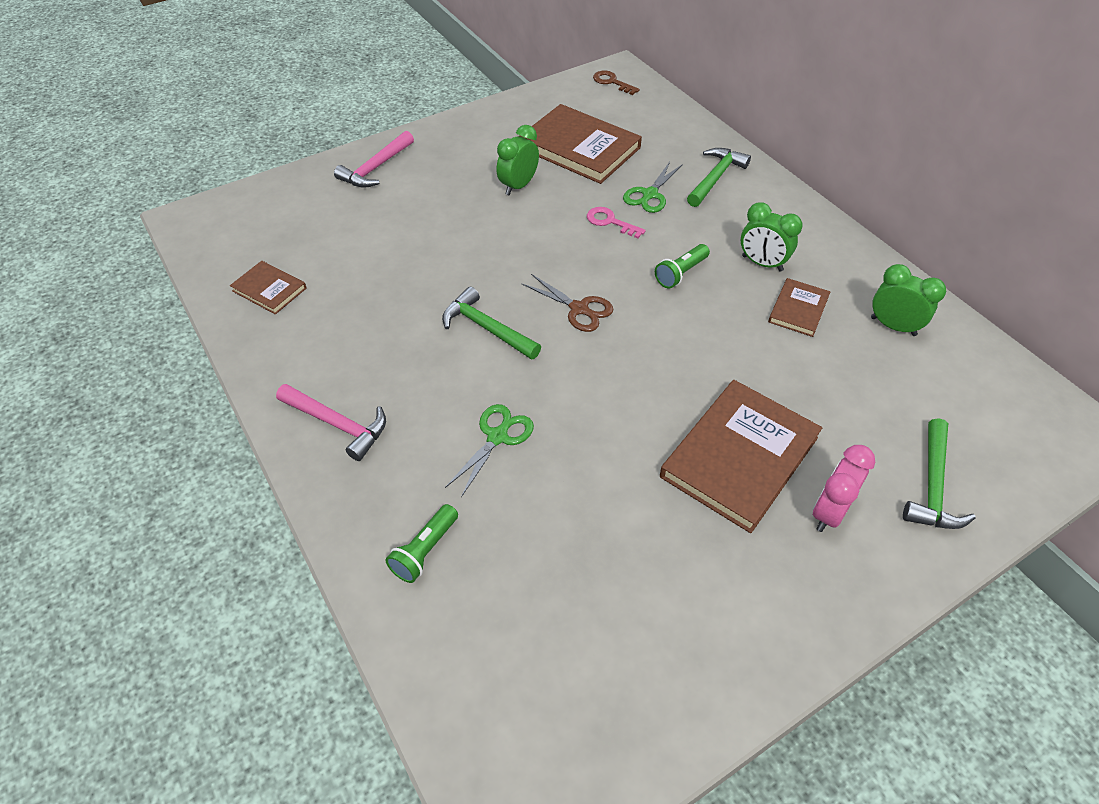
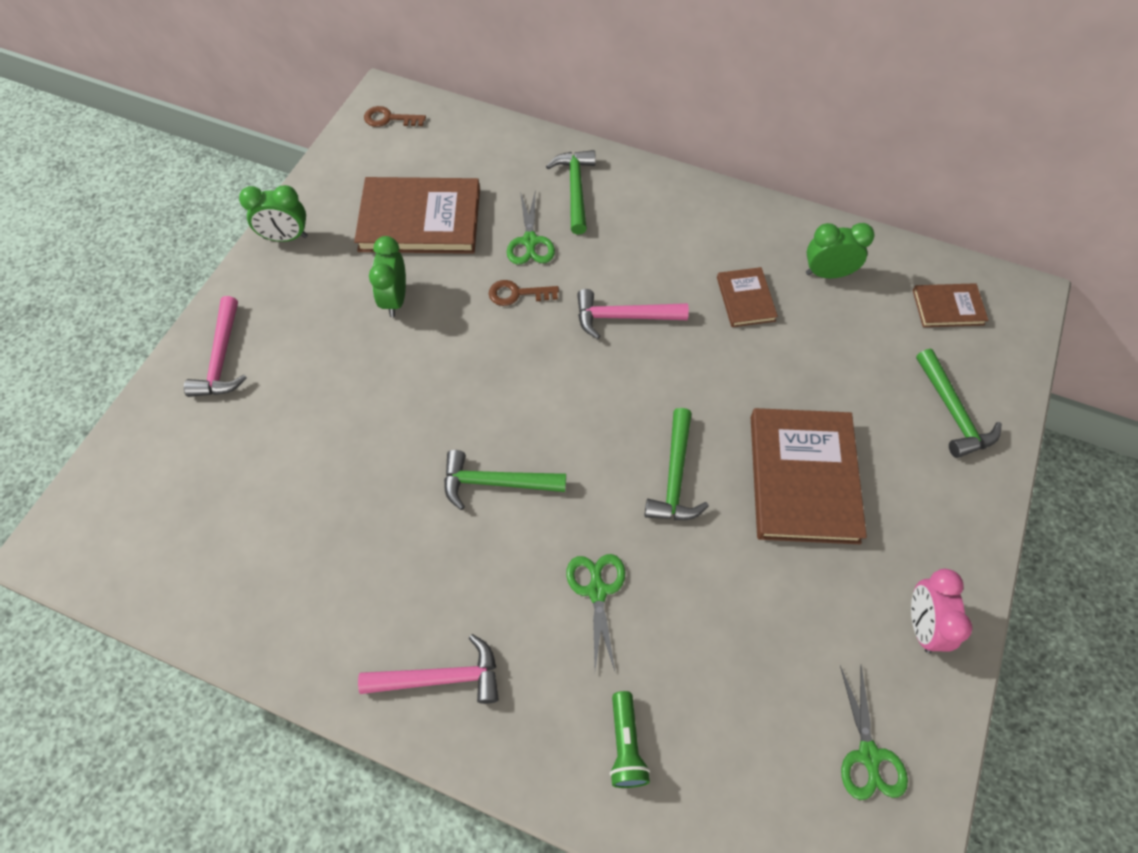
camera: 35 degrees left, 10 degrees up
brown book [230,261,307,315] -> brown book moved to [913,283,988,327]
brown scissors [521,274,614,332] -> none
pink key [587,207,646,238] -> brown key [489,280,559,306]
green flashlight [655,244,710,288] -> pink hammer [577,289,689,339]
green clock [741,202,803,272] -> green clock moved to [239,185,308,242]
pink clock [813,445,875,532] -> pink clock moved to [911,569,973,653]
none -> green hammer [644,408,709,520]
none -> green scissors [840,666,908,800]

